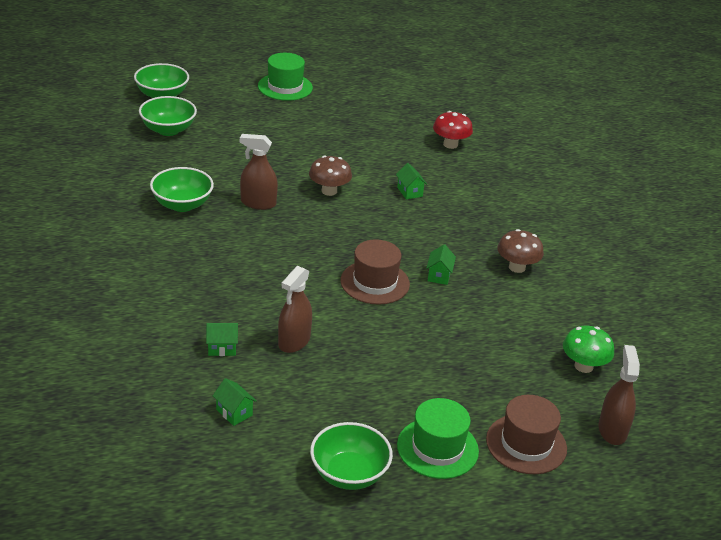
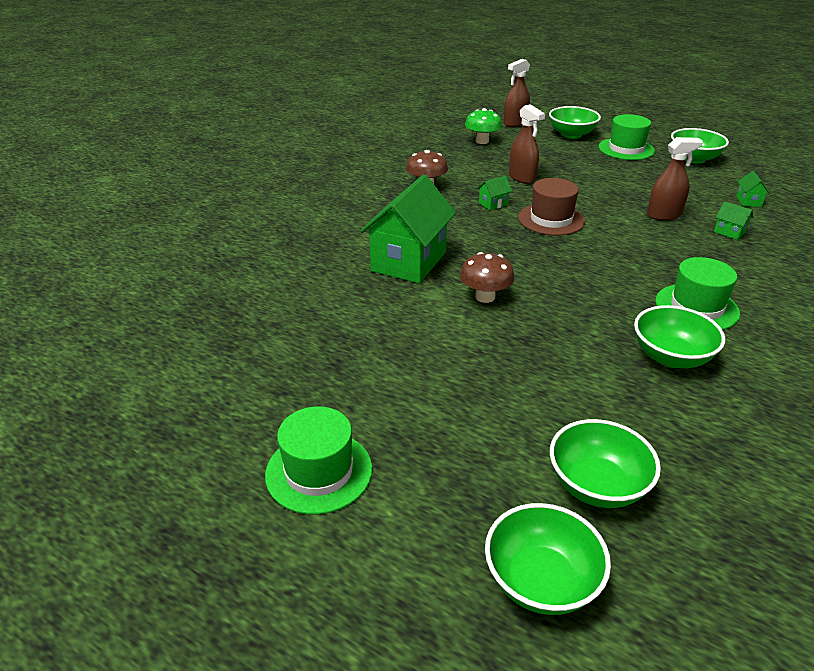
camera: 130 degrees left, 0 degrees up
brown spray bottle [240,134,278,210] -> brown spray bottle moved to [509,104,545,184]
green house [396,163,427,199] -> green house [360,174,456,283], size x2.49
red mushroom [433,111,473,149] -> none
brown hat [486,395,567,474] -> green bowl [549,106,601,139]
none -> green hat [655,257,740,330]

